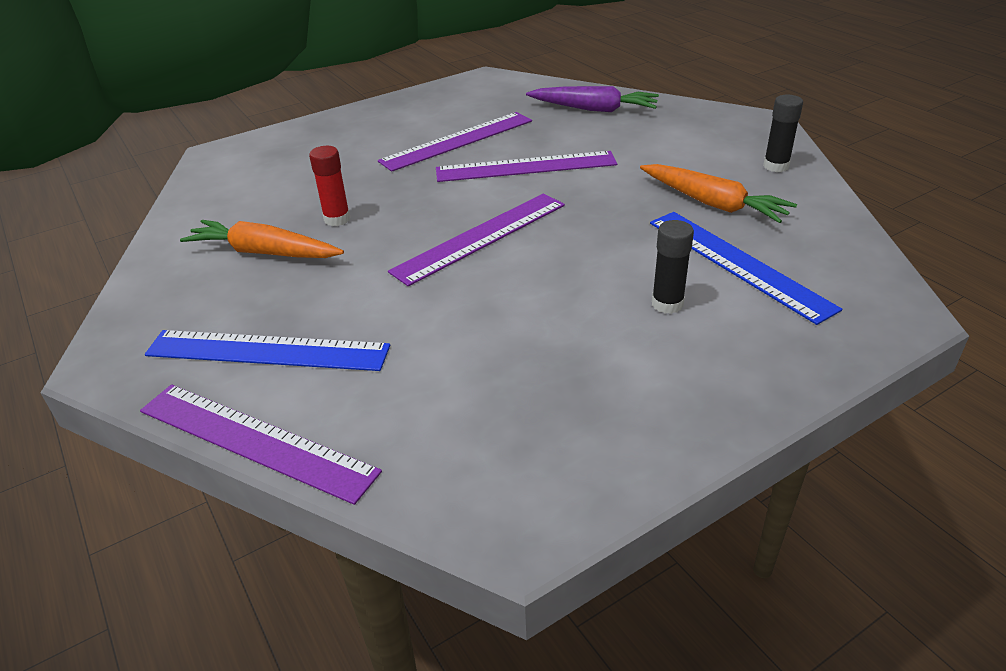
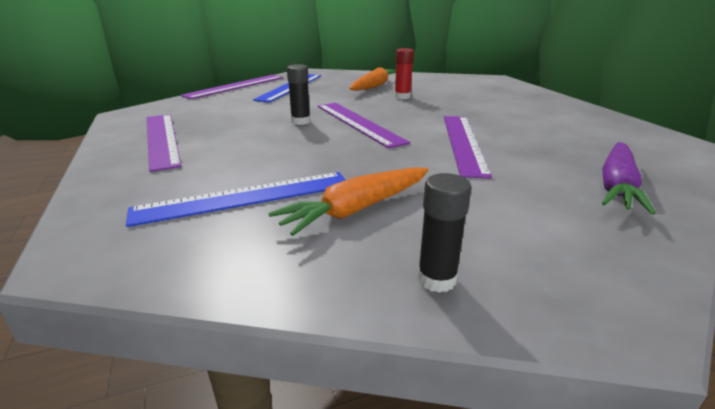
camera: 100 degrees right, 10 degrees down
purple ruler [378,112,532,172] -> purple ruler moved to [147,114,182,172]
black glue stick [652,220,694,314] -> black glue stick moved to [287,64,311,125]

